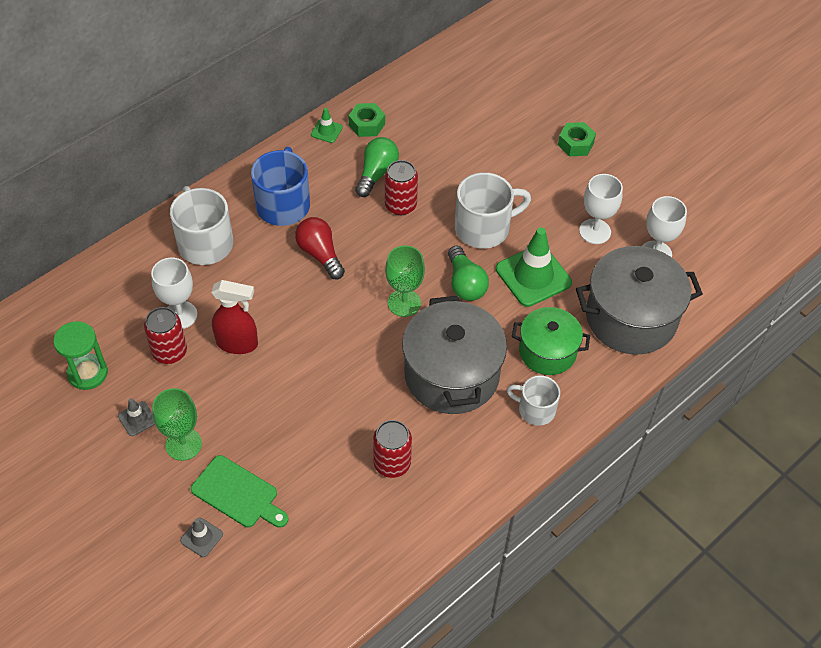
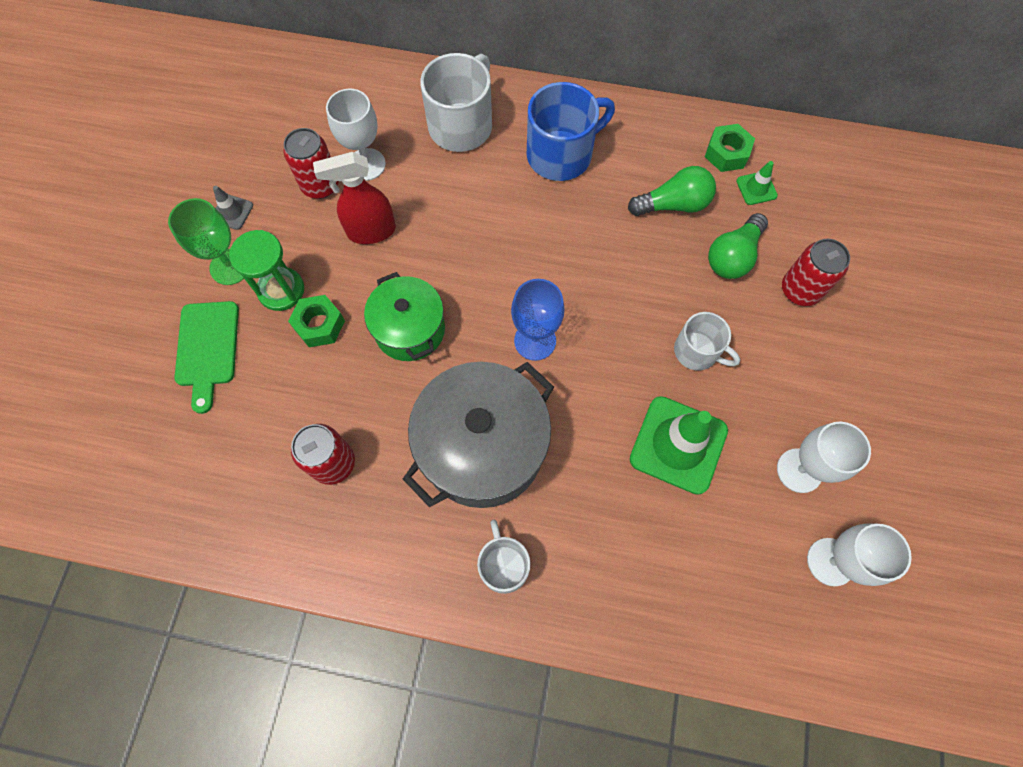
camera: 55 degrees right, 15 degrees up
green hourglass [53,321,108,390] -> green hourglass moved to [229,230,304,311]
grey traffic cone [180,518,223,557] -> none
red spray bottle [211,280,258,354] -> red spray bottle turned 105 degrees clockwise [313,152,396,244]
red light bulb [295,217,345,279] -> none
green traffic cone [311,108,343,143] -> green traffic cone moved to [736,161,778,205]
red can [385,160,418,215] -> red can moved to [782,239,850,306]
green goblet [385,245,425,317] -> blue goblet [511,279,564,361]
green light bulb [448,246,489,301] -> green light bulb moved to [708,213,768,279]
white mug [455,172,531,249] -> white mug [674,312,740,370], size x0.61
green pot [512,307,590,375] -> green pot moved to [364,272,445,361]
green nut [558,122,596,156] -> green nut moved to [288,295,345,347]
grey pot [576,246,703,355] -> none

